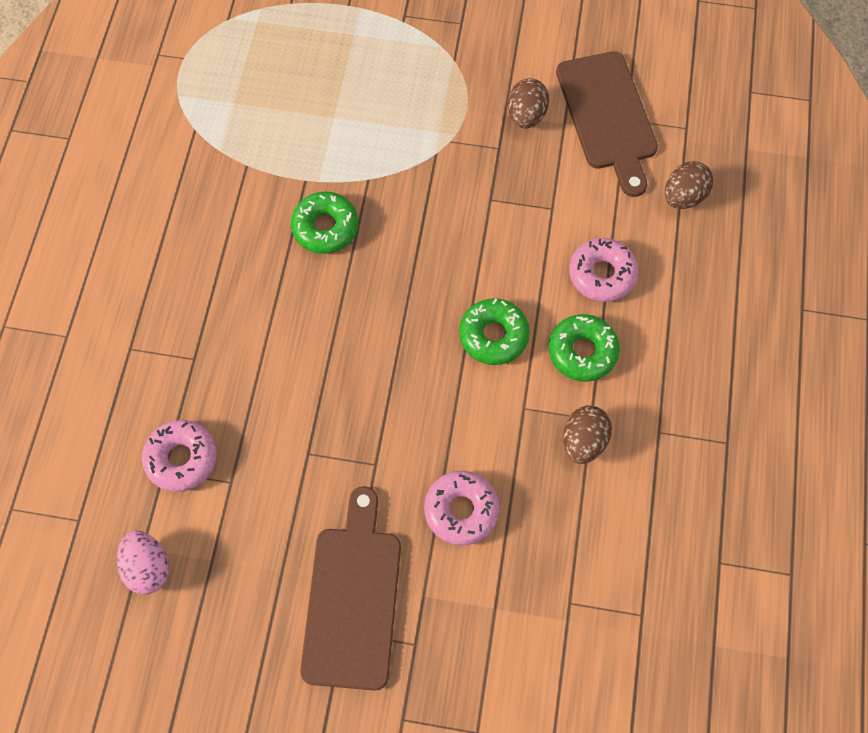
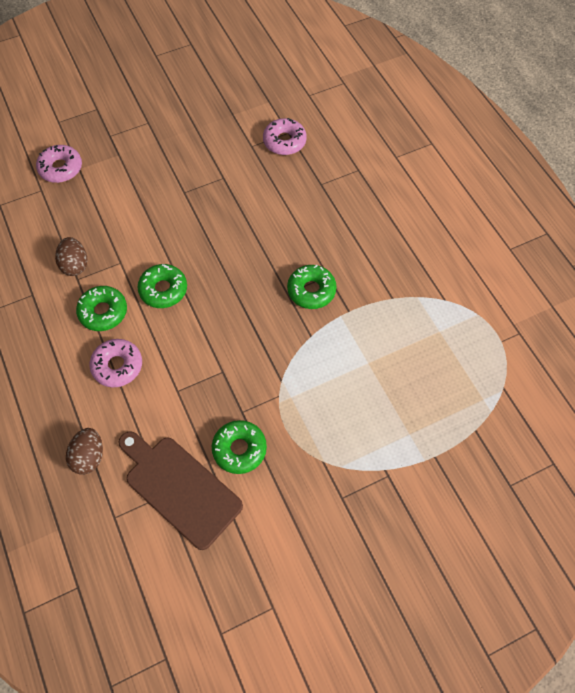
camera: 145 degrees right, 5 degrees down
pink egg [117,531,170,594] -> none
brown cutting board [300,486,401,691] -> none
pink donut [424,471,499,546] -> pink donut moved to [36,145,82,183]
brown egg [508,78,549,129] -> green donut [212,420,267,474]

